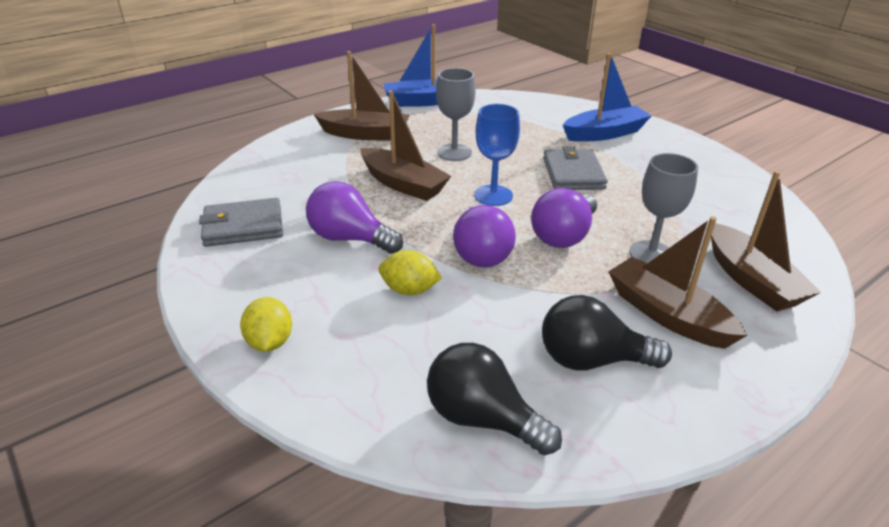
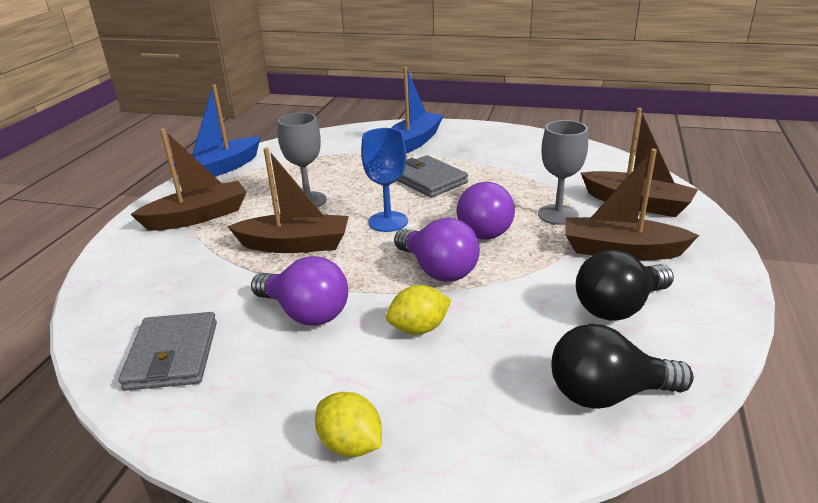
camera: 35 degrees left, 5 degrees down
grey wallet [199,198,283,247] -> grey wallet turned 45 degrees counterclockwise [119,312,217,391]
purple light bulb [306,181,403,254] -> purple light bulb turned 135 degrees counterclockwise [251,256,348,326]

